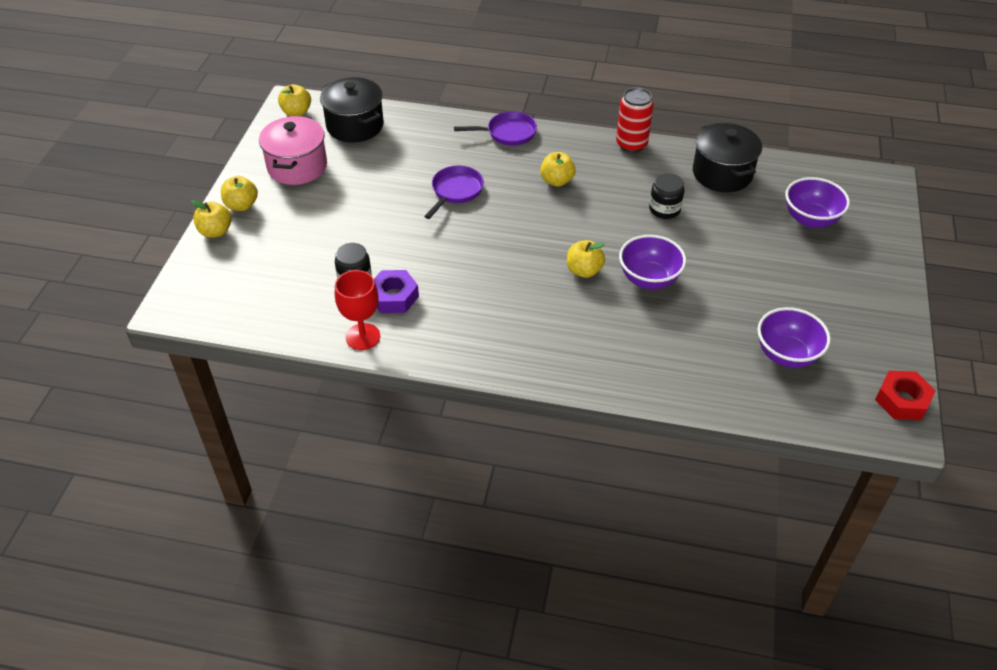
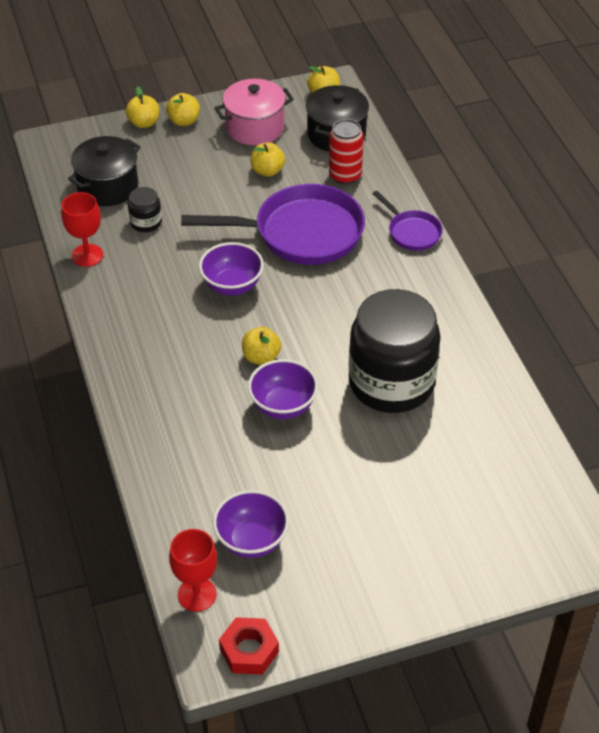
camera: 60 degrees right, 0 degrees up
purple nut [374,270,419,313] -> none
purple pan [424,166,484,219] -> purple pan [181,184,365,265], size x2.01
yellow apple [540,152,576,187] -> yellow apple moved to [251,142,285,177]
red can [616,87,654,153] -> red can moved to [329,119,364,185]
black jar [649,173,684,219] -> black jar [348,289,440,413], size x2.44
black pot [693,123,762,192] -> black pot moved to [68,136,141,206]
purple bowl [785,177,850,228] -> purple bowl moved to [199,242,264,296]
none -> red goblet [169,529,217,612]

